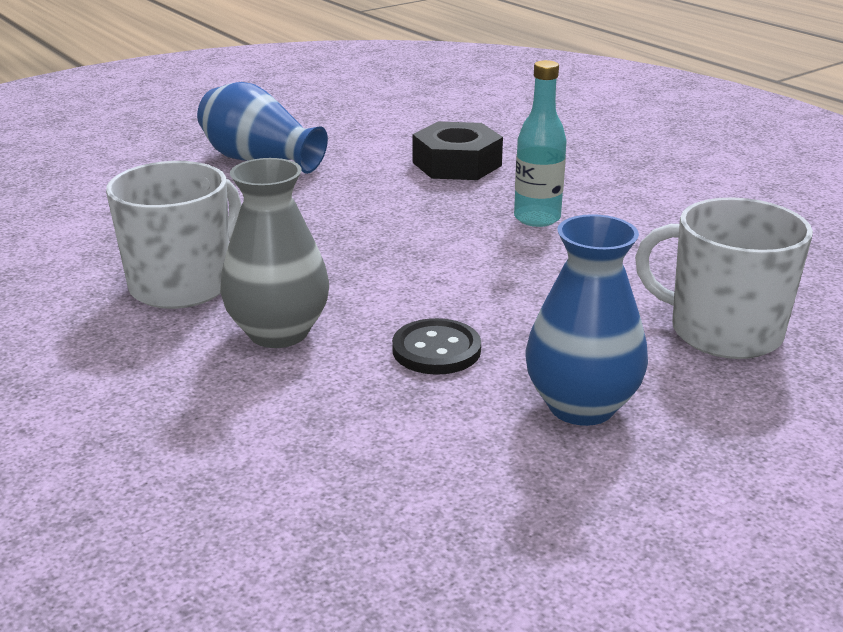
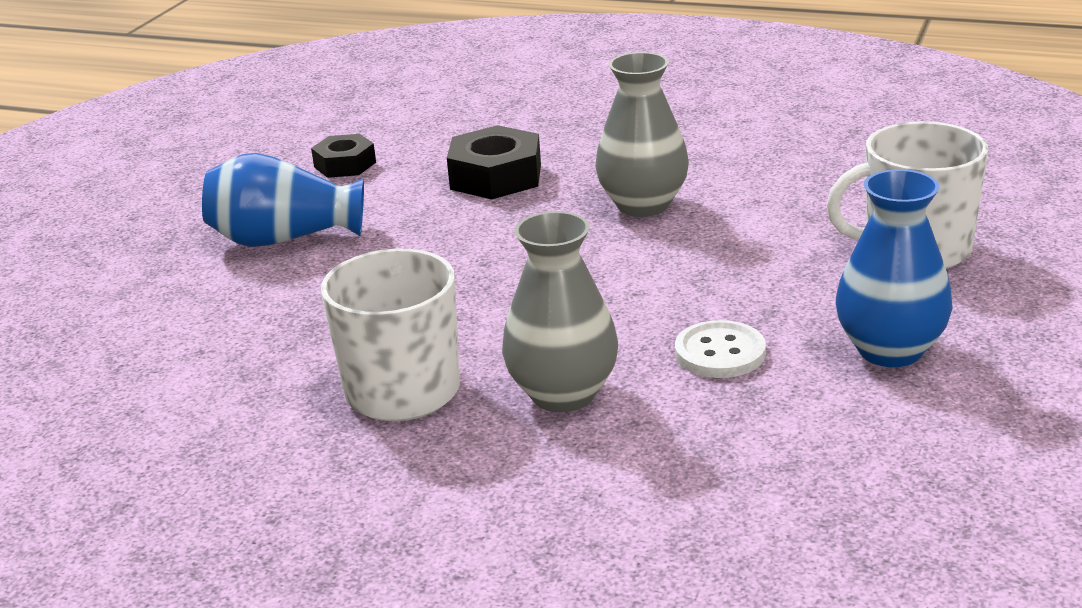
camera: 30 degrees left, 0 degrees up
black button [392,318,481,375] -> white button [675,320,766,378]
turquoise bottle [514,60,567,227] -> grey vase [595,52,689,217]
none -> black nut [311,134,376,178]

